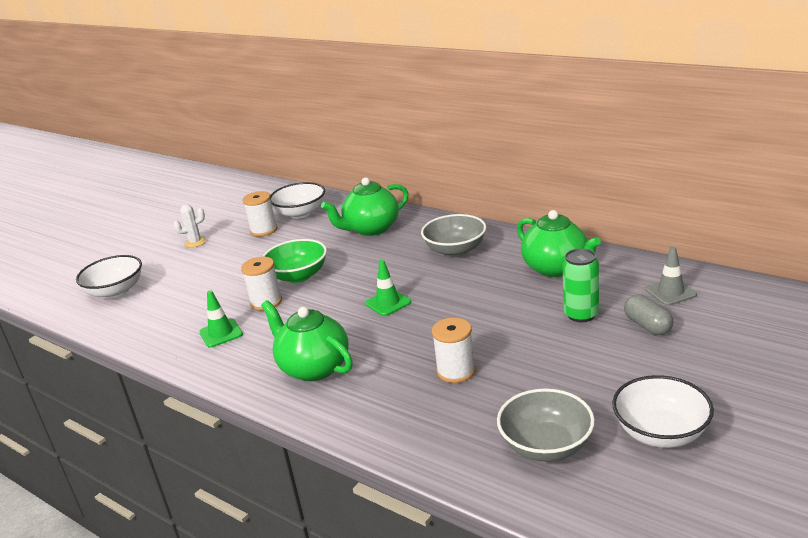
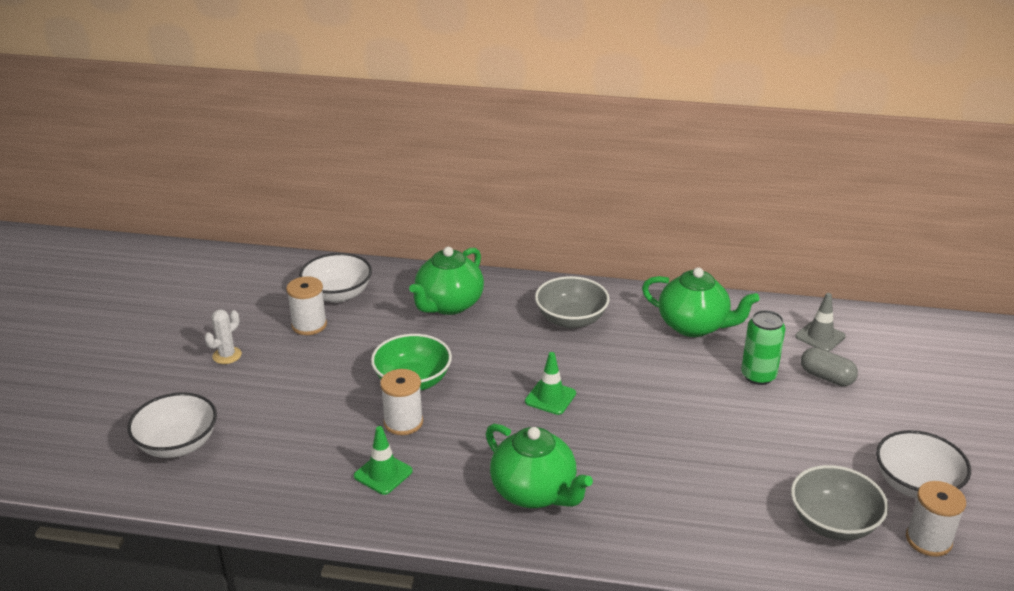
camera: 30 degrees left, 5 degrees up
green teapot [261,300,353,381] -> green teapot turned 150 degrees counterclockwise [486,424,593,508]
white spool [432,318,475,383] -> white spool moved to [906,481,966,557]

